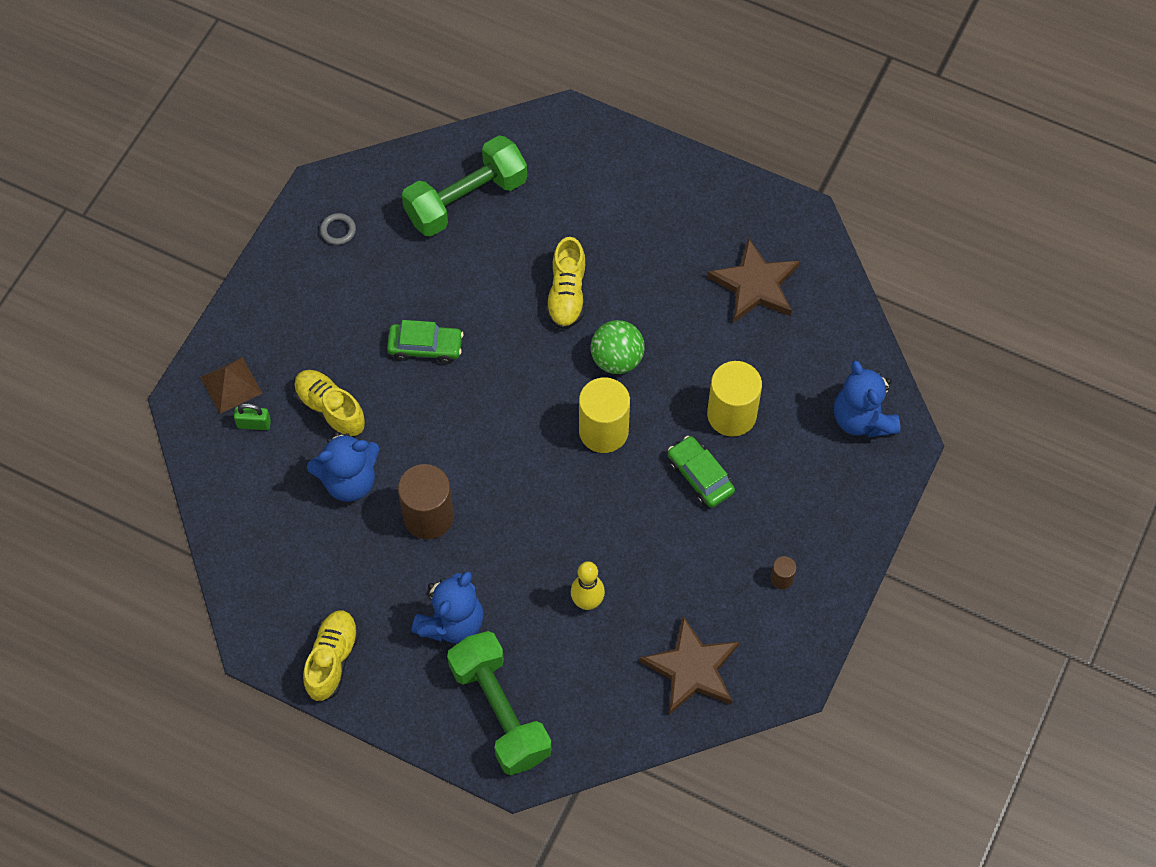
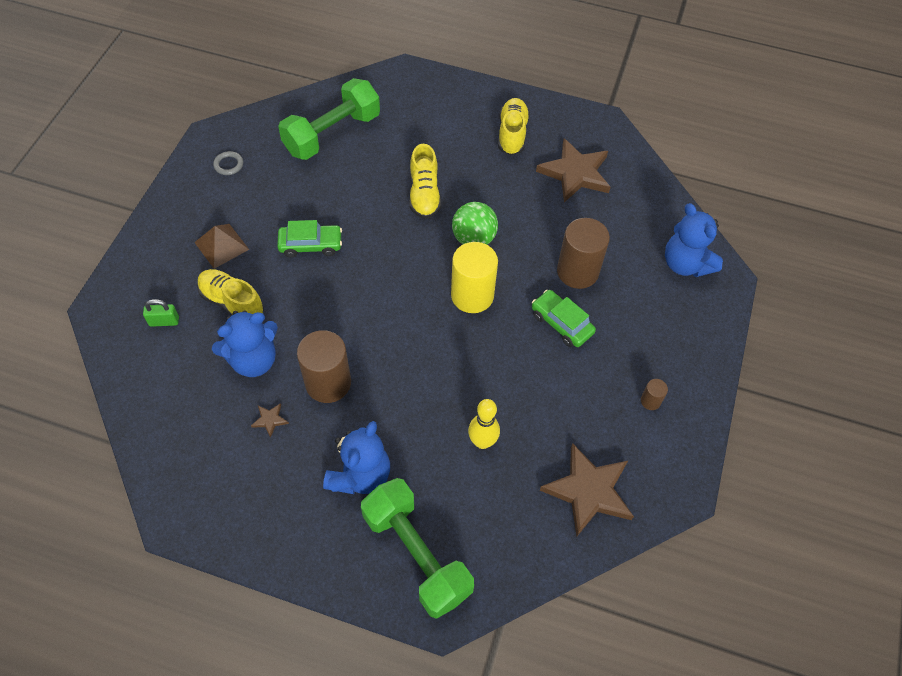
camera: 10 degrees left, 5 degrees down
brown pyramid [200,357,263,414] -> brown pyramid moved to [194,224,249,269]
yellow shoe [303,611,359,701] -> yellow shoe moved to [498,98,530,155]
yellow cylinder [707,361,762,437] -> brown cylinder [557,218,610,289]
none -> brown star [251,403,289,438]

